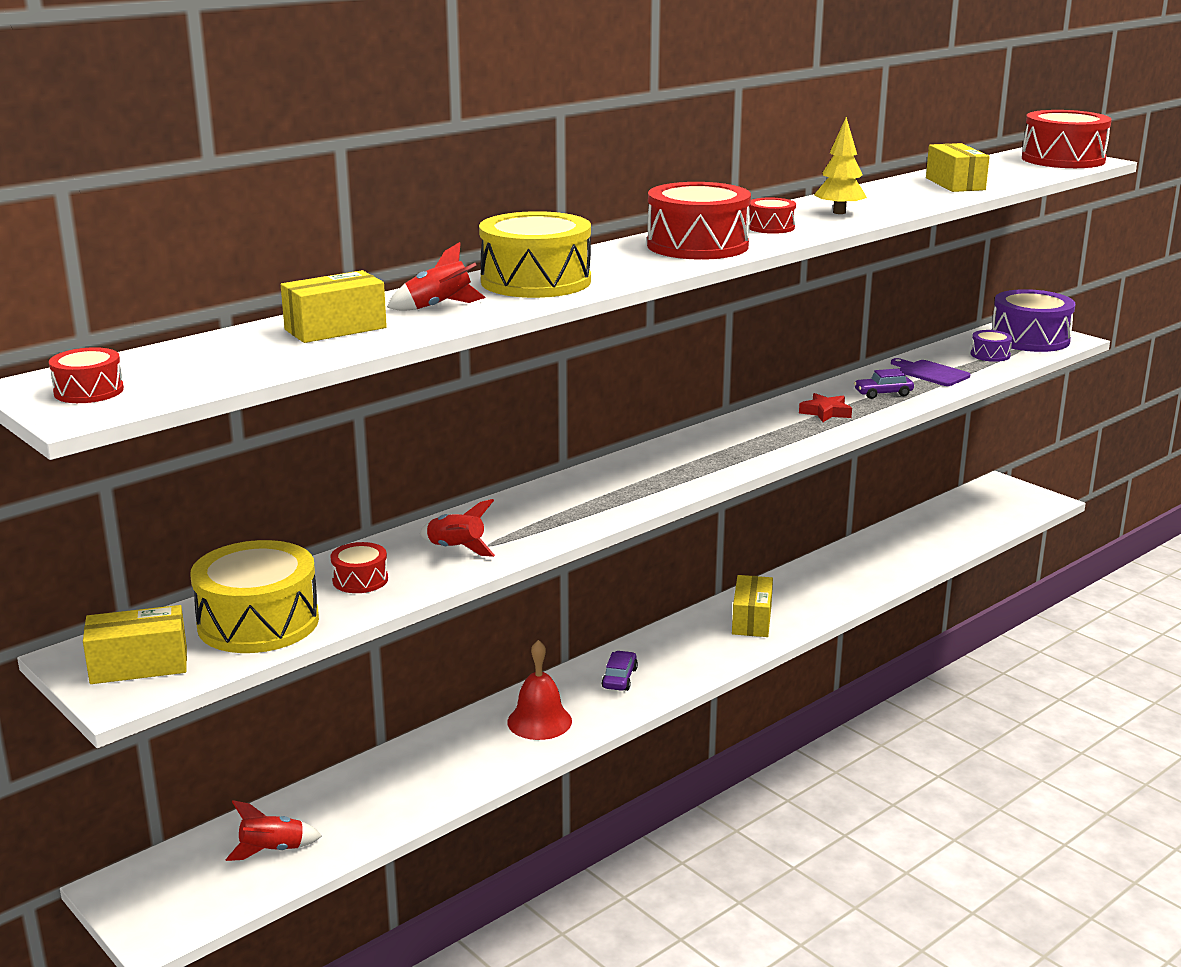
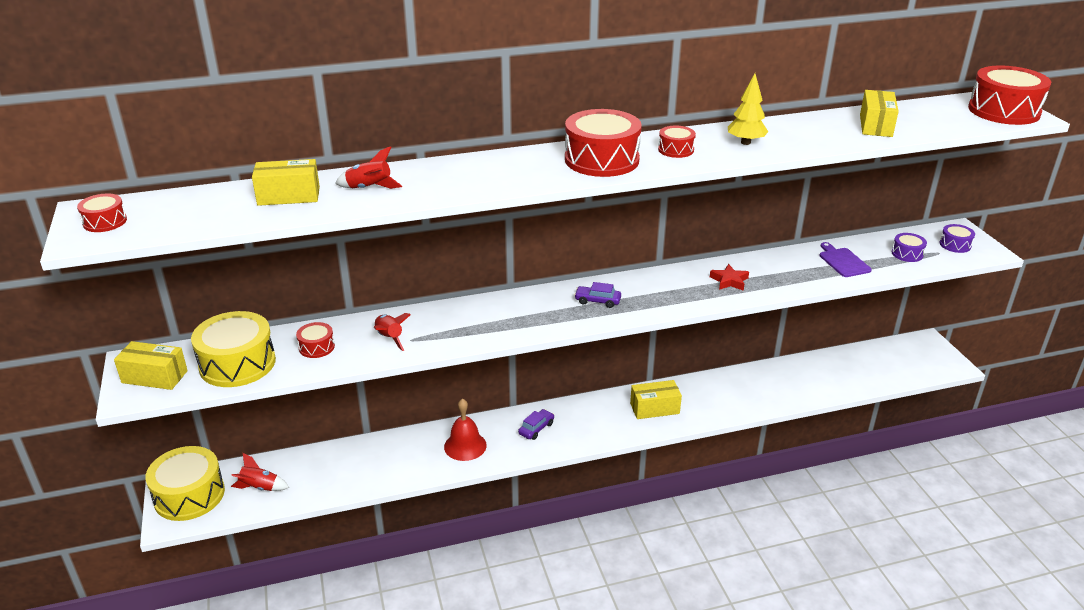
camera: 25 degrees right, 10 degrees up
yellow drum [479,211,591,298] -> yellow drum moved to [145,446,225,521]
yellow box [732,575,773,637] -> yellow box turned 45 degrees clockwise [630,380,682,419]
purple car [854,369,914,399] -> purple car moved to [574,282,621,308]
purple drum [991,289,1076,352] -> purple drum [940,224,975,253], size x0.49

